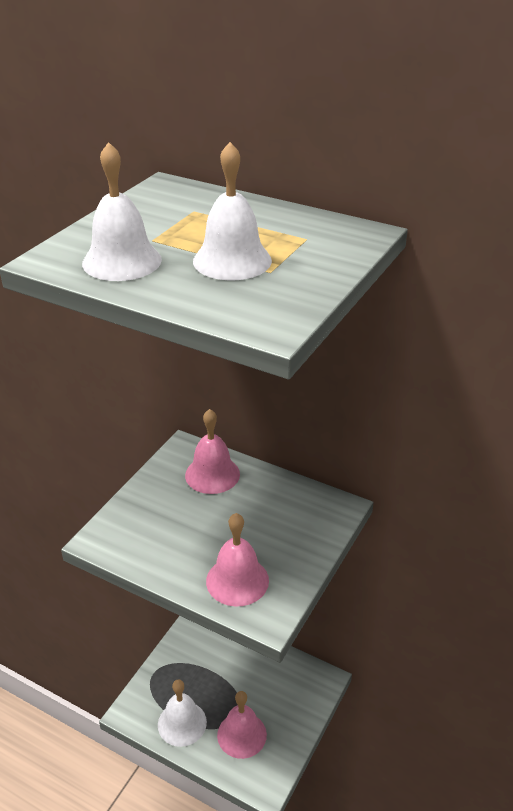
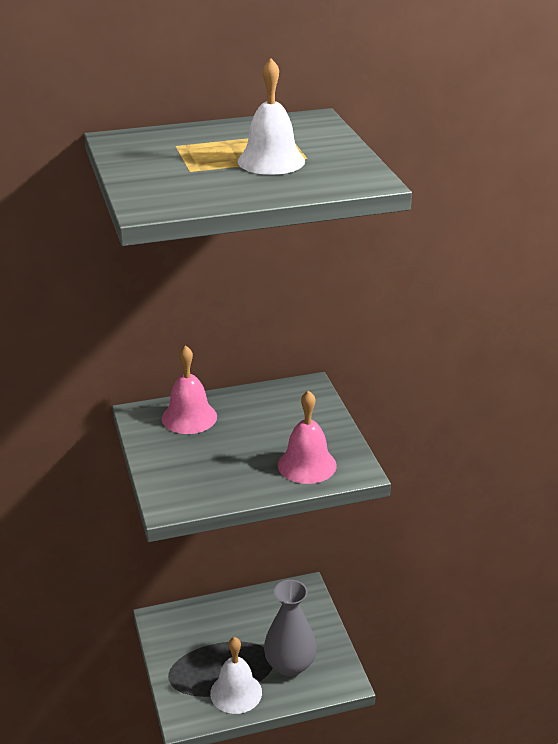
camera: 45 degrees left, 5 degrees down
white bell [82,142,162,281] -> none
pink bell [217,691,267,759] -> grey vase [264,580,317,676]

